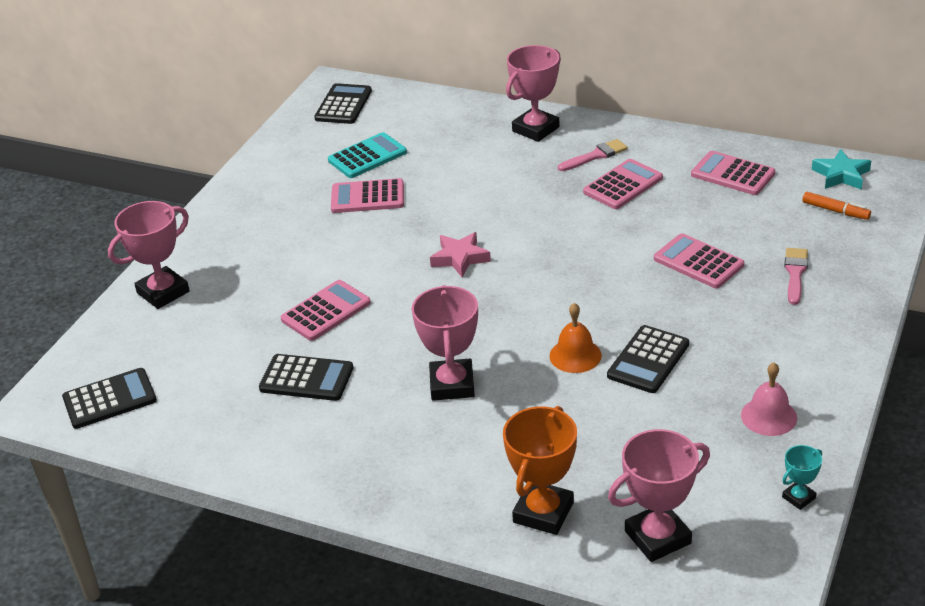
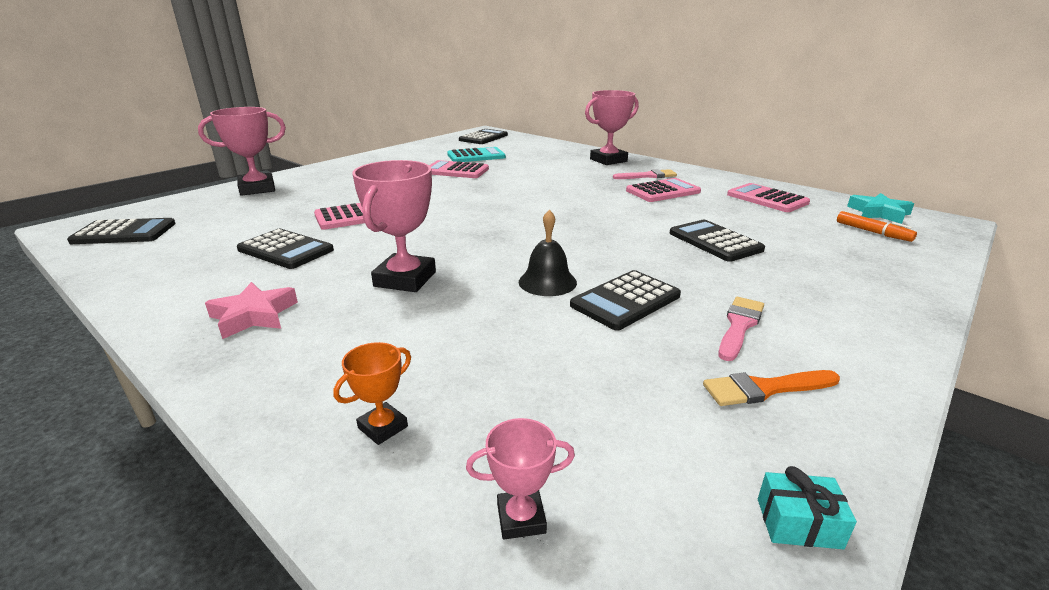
camera: 15 degrees right, 10 degrees down
pink star [430,232,491,277] -> pink star moved to [205,282,298,339]
orange trophy [503,406,577,535] -> orange trophy [333,342,411,445], size x0.50
orange bell [550,303,602,373] -> black bell [519,210,577,296]
pink trophy [608,429,710,562] -> pink trophy [466,418,575,539], size x0.50
pink calculator [654,233,744,288] -> black calculator [670,220,765,262]
pink bell [741,362,797,436] -> orange brush [703,370,840,406]
turquoise trophy [782,445,822,510] -> turquoise gift [758,466,857,549]
pink brush [784,248,808,305] -> pink brush moved to [718,297,764,361]

